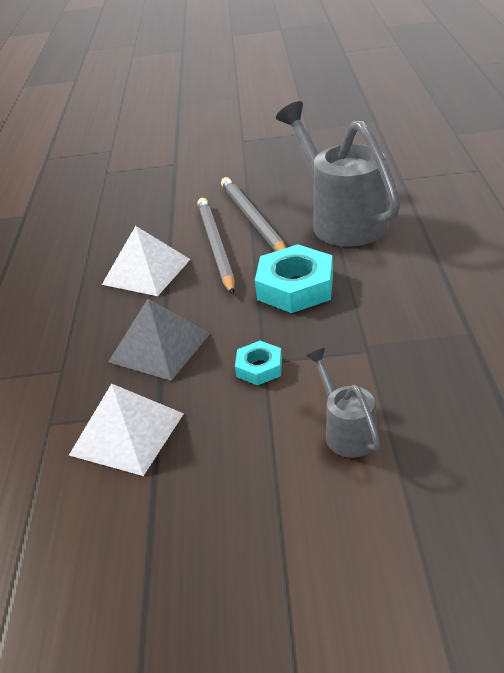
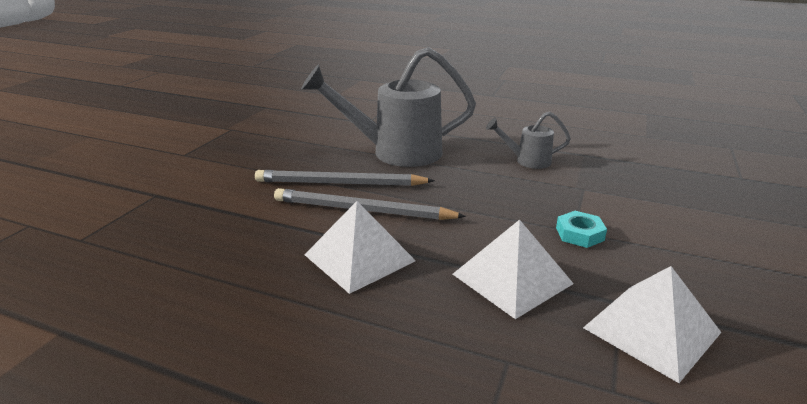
camera: 70 degrees left, 10 degrees down
grey pyramid [108,299,210,381] -> white pyramid [453,220,574,319]
turquoise nut [255,244,333,313] -> none
grey watering can [306,348,380,458] -> grey watering can moved to [486,112,571,169]

